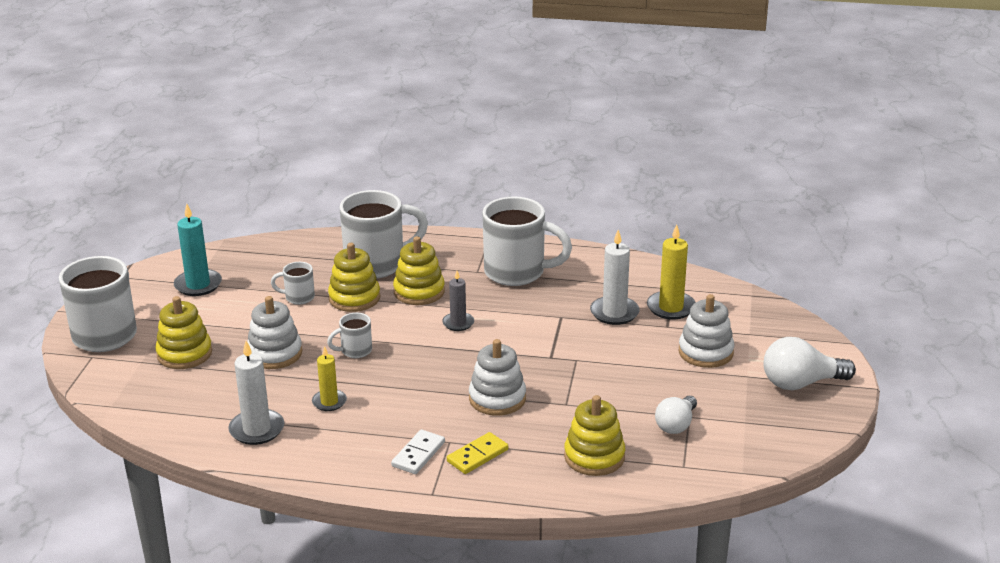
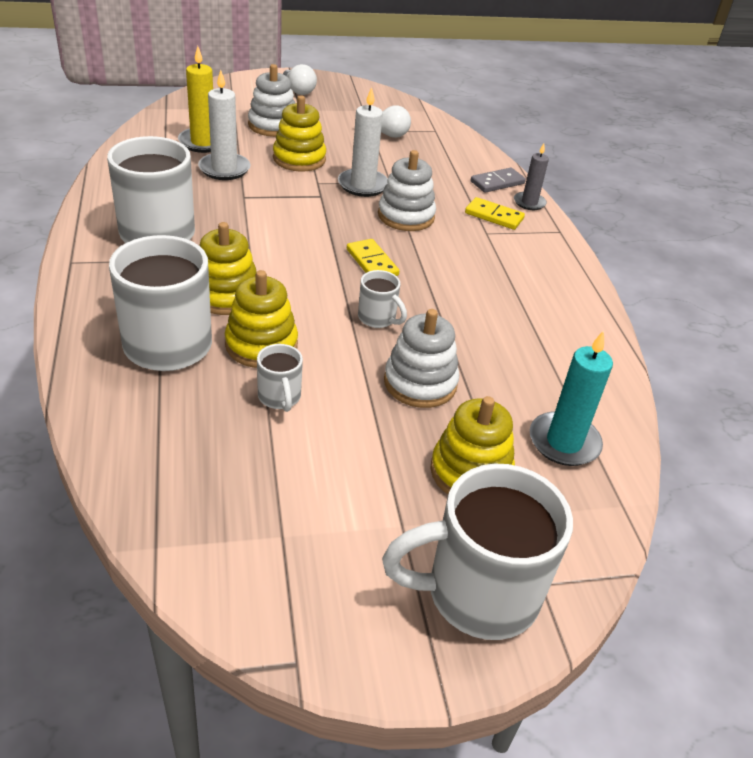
camera: 115 degrees left, 10 degrees up
turquoise candle [174,204,222,296] -> turquoise candle moved to [530,330,613,466]
white candle [228,341,284,445] -> white candle moved to [338,87,388,197]
yellow candle [312,346,347,411] -> none
white domino [391,430,445,474] -> none
grey candle [442,271,474,331] -> grey candle moved to [514,144,549,210]
yellow stacking toy [564,395,625,476] -> yellow stacking toy moved to [273,95,326,172]
white light bulb [764,337,856,390] -> white light bulb [283,64,317,95], size x0.66
none -> yellow domino [347,239,399,276]
none -> grey domino [471,167,526,193]

